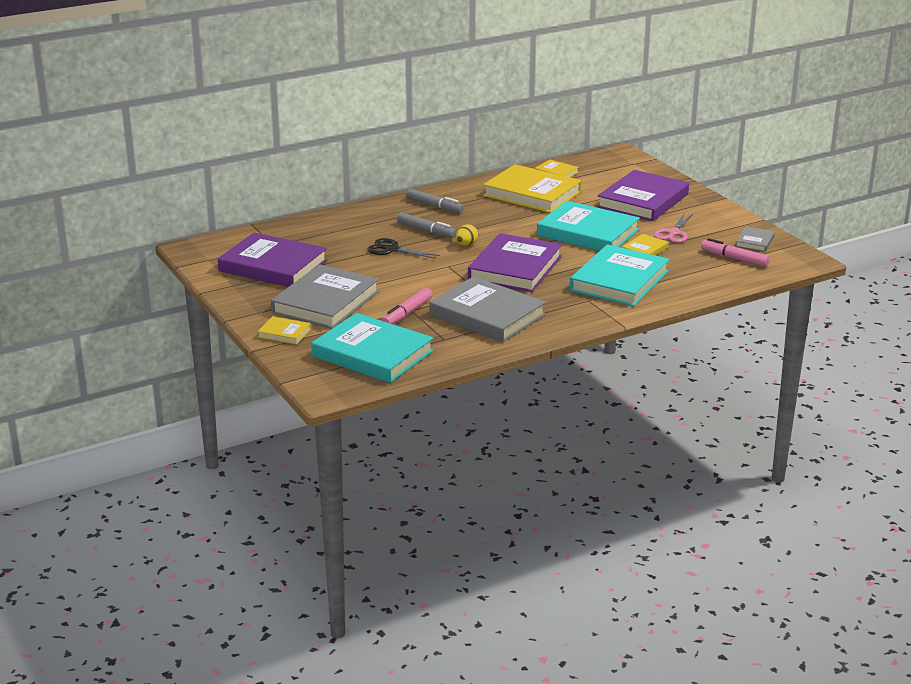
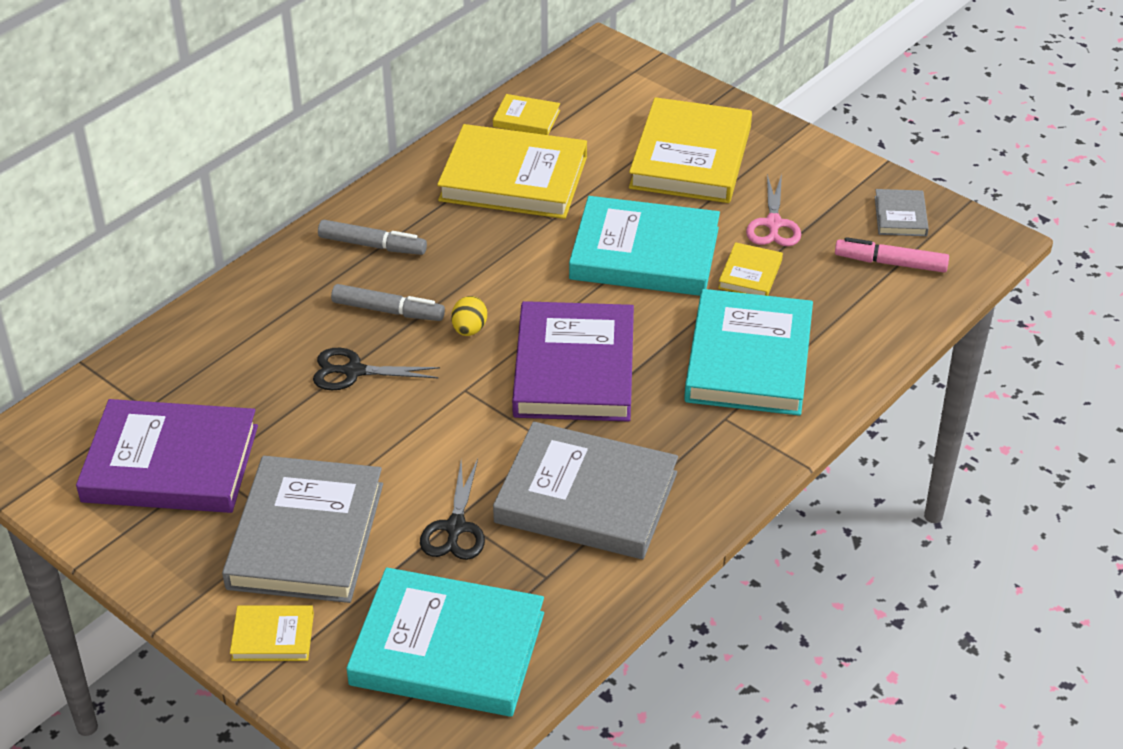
camera: 20 degrees left, 15 degrees up
pink marker [381,288,432,324] -> black scissors [420,459,485,560]
purple book [597,170,689,221] -> yellow book [629,97,752,203]

